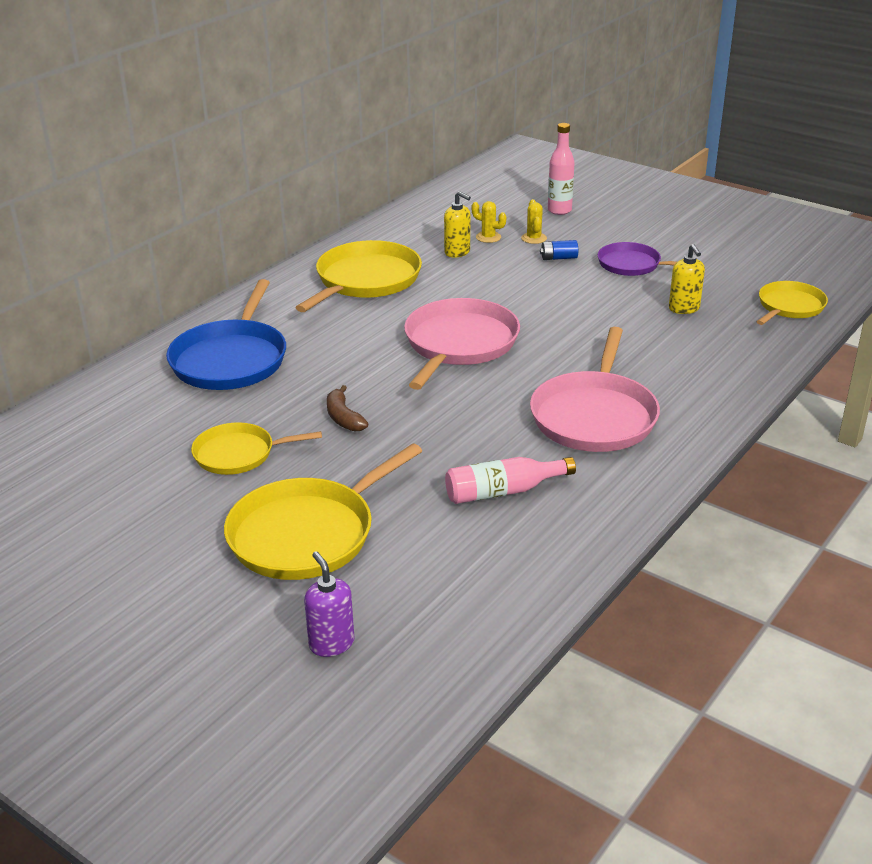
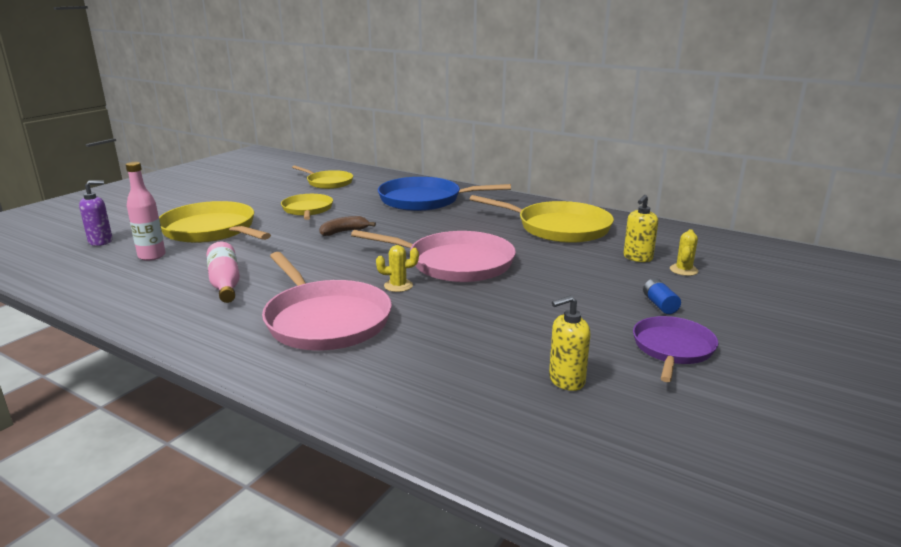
camera: 85 degrees right, 10 degrees down
yellow cactus [521,199,547,244] -> yellow cactus moved to [376,245,419,292]
pink pan [530,327,660,452] -> pink pan turned 135 degrees counterclockwise [262,252,392,350]
pink bottle [548,123,575,215] -> pink bottle moved to [126,162,166,261]
yellow pan [757,281,828,325] -> yellow pan moved to [292,165,353,189]

